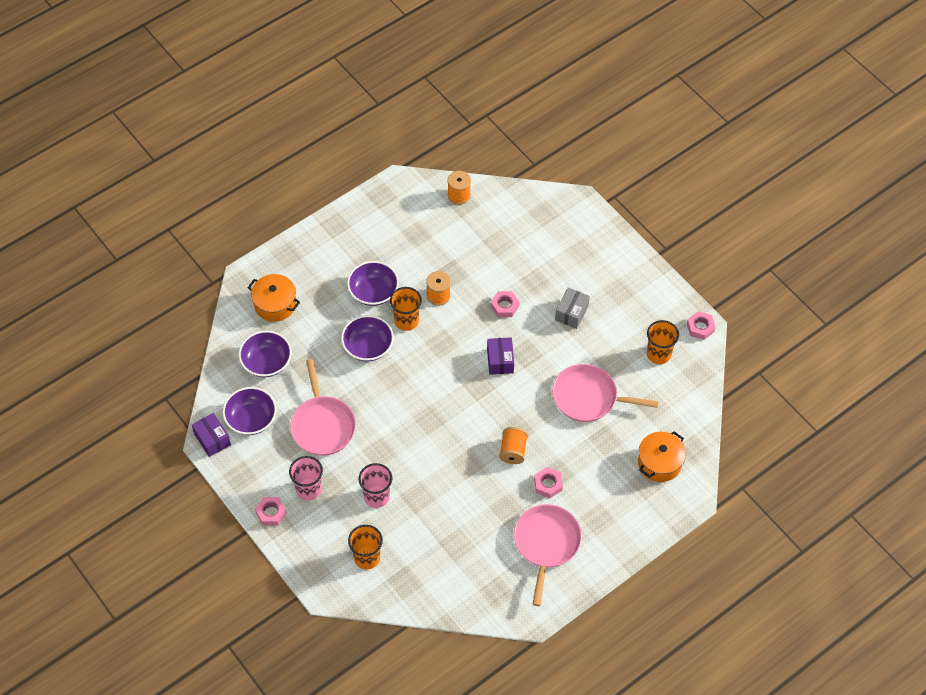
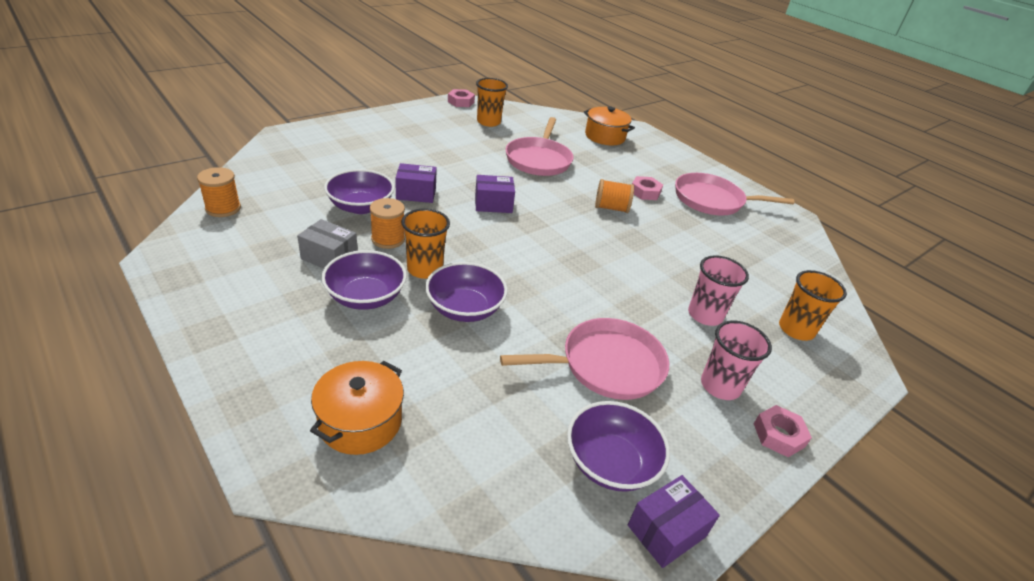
camera: 95 degrees left, 20 degrees down
purple bowl [239,331,292,377] -> purple bowl moved to [324,169,395,214]
pink nut [491,291,520,317] -> purple box [395,163,437,203]
grey box [555,288,590,329] -> grey box moved to [297,219,358,269]

